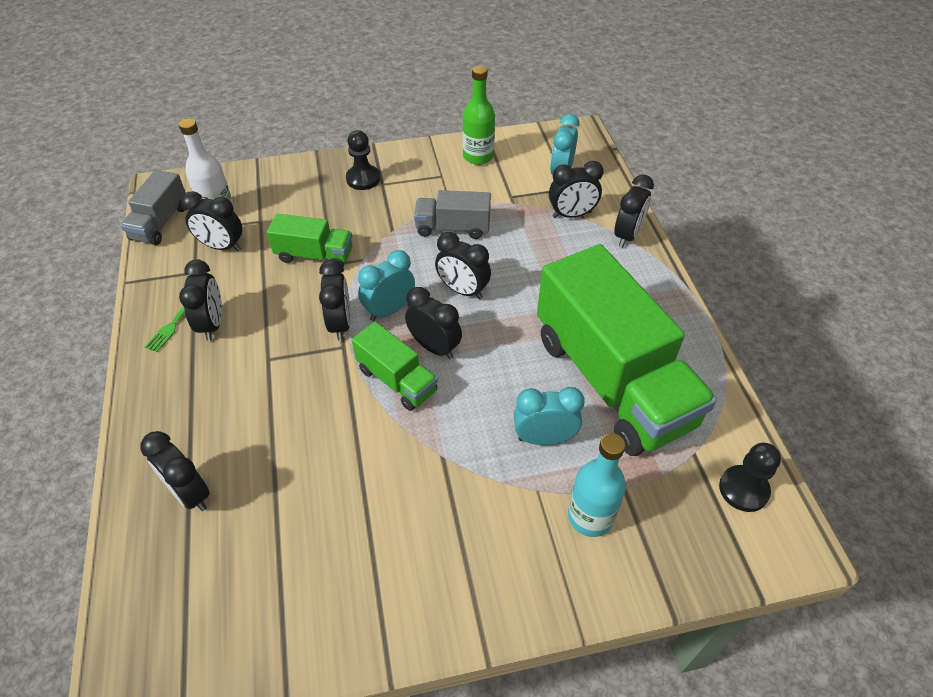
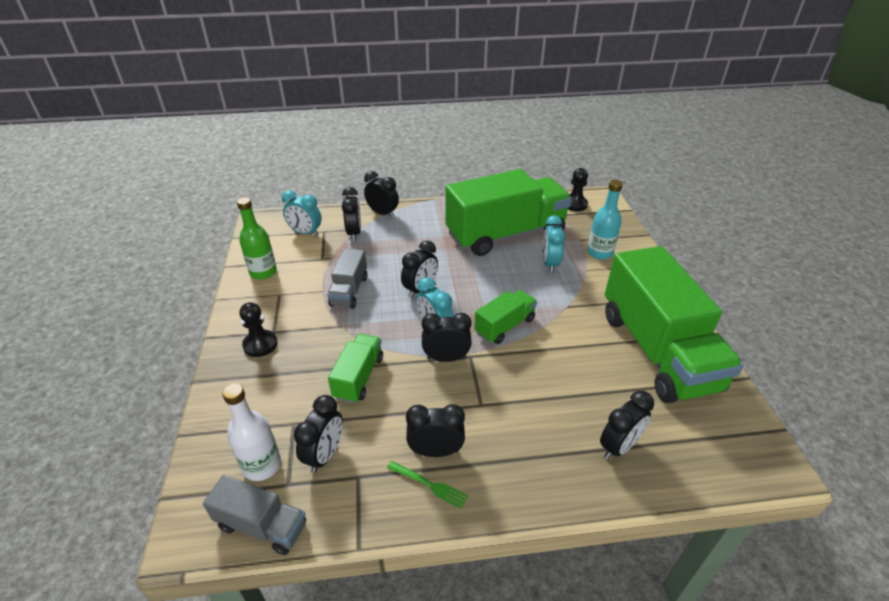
camera: 85 degrees left, 10 degrees down
black clock [405,287,462,359] -> none
none -> green truck [605,246,744,403]

